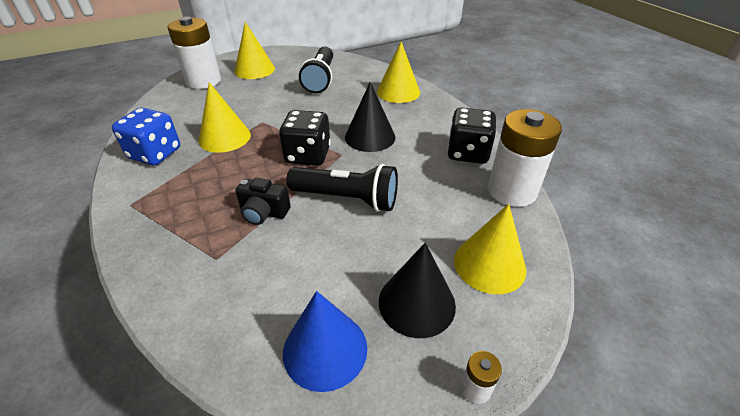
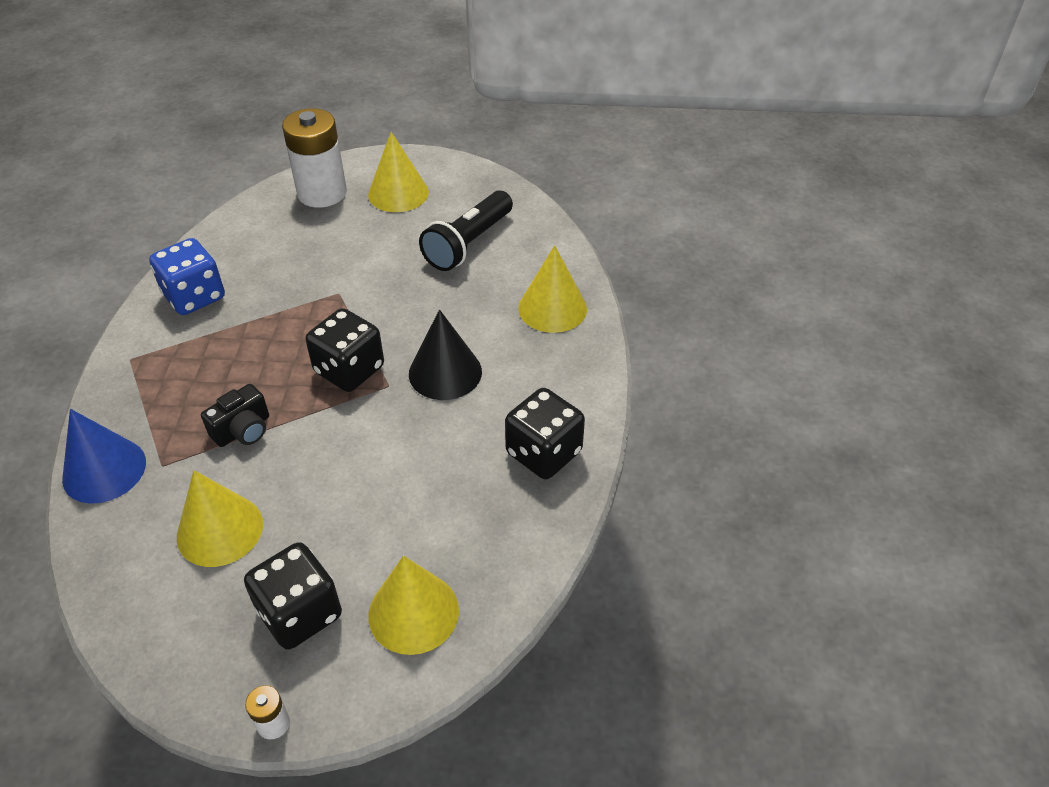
camera: 30 degrees right, 5 degrees up
yellow cone [199,82,251,153] -> yellow cone moved to [177,470,263,567]
black camera [235,178,291,225] -> black camera turned 90 degrees counterclockwise [201,384,269,447]
blue cone [283,291,367,392] -> blue cone moved to [62,409,146,504]
black flashlight [286,164,398,212] -> none
black cone [379,243,456,338] -> black dice [244,542,342,650]
white battery [488,109,562,207] -> none

